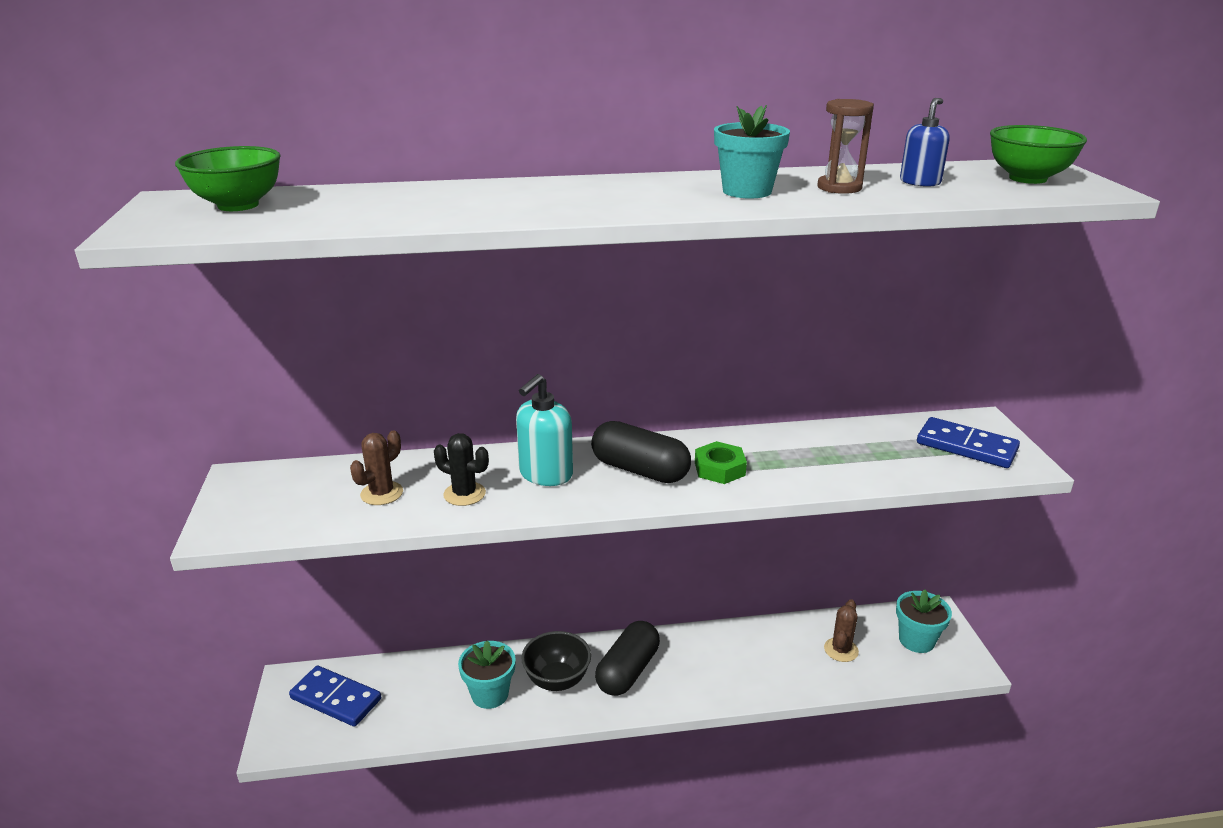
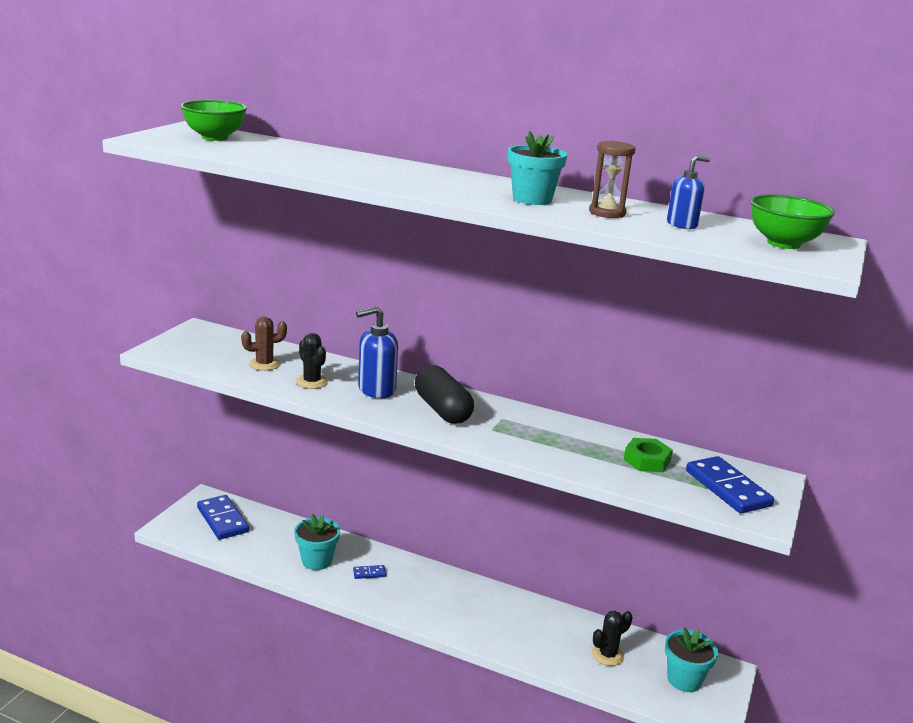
camera: 30 degrees right, 5 degrees down
turquoise soap dispenser [516,374,573,486] -> blue soap dispenser [356,306,398,398]
black bowl [521,631,591,691] -> blue domino [353,565,386,579]
black capsule [595,621,660,696] -> none
green nut [695,441,747,484] -> green nut moved to [624,438,673,472]
brown cactus [824,599,859,662] -> black cactus [592,611,633,666]

